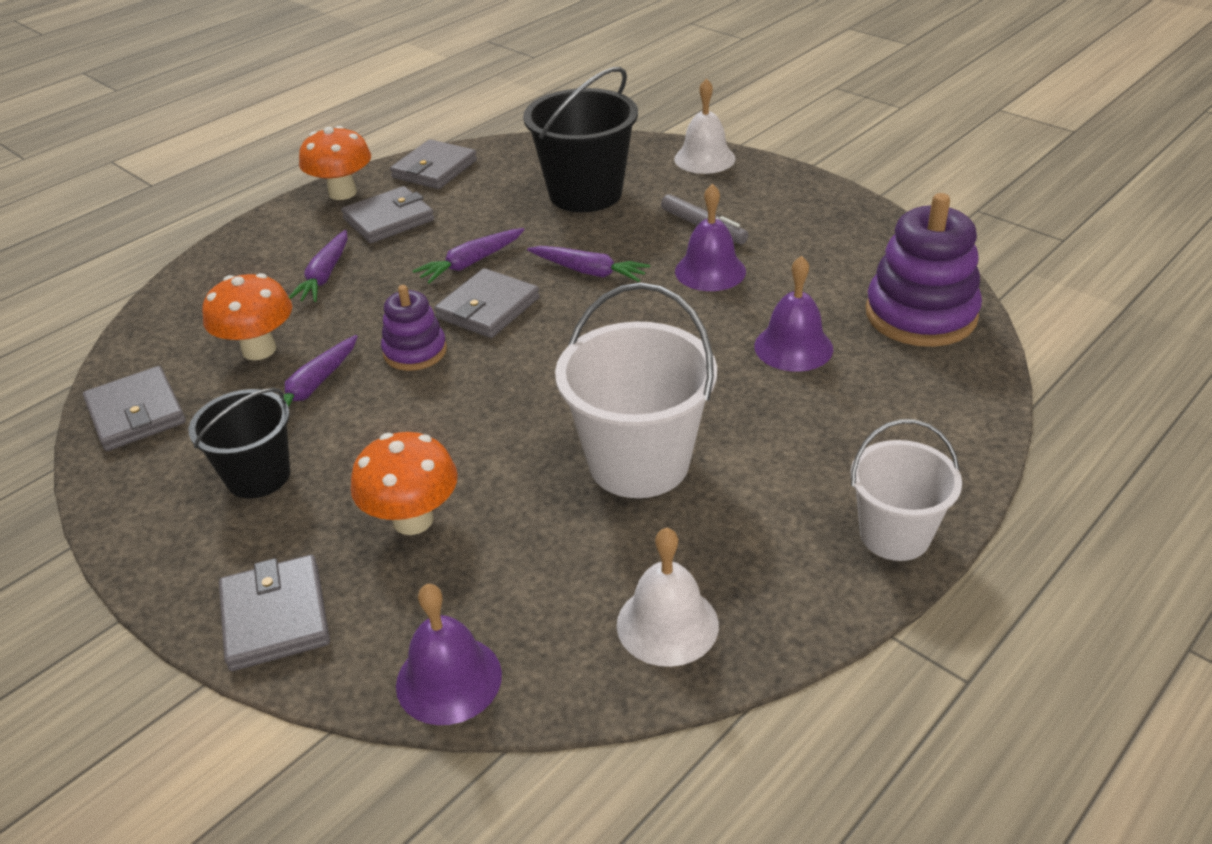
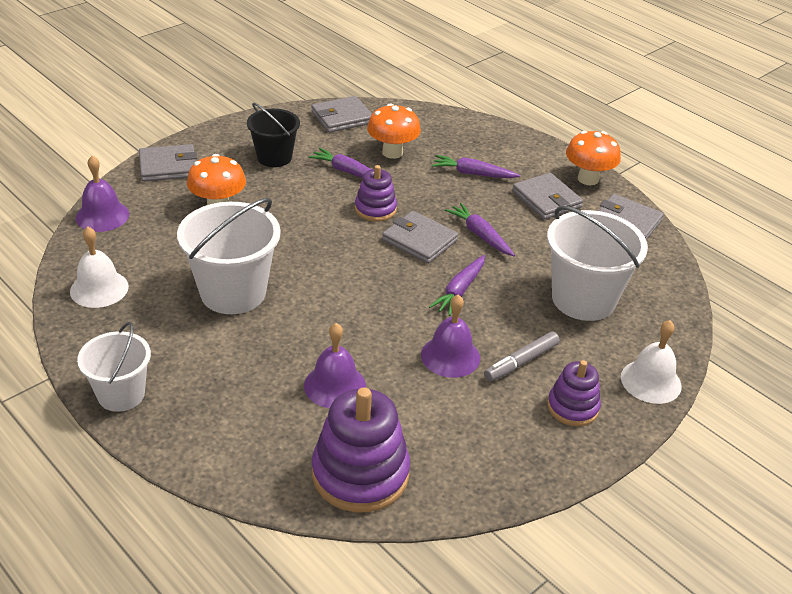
camera: 90 degrees right, 0 degrees up
black bucket [523,67,638,212] -> white bucket [547,206,648,321]
none -> purple stacking toy [547,360,601,426]

